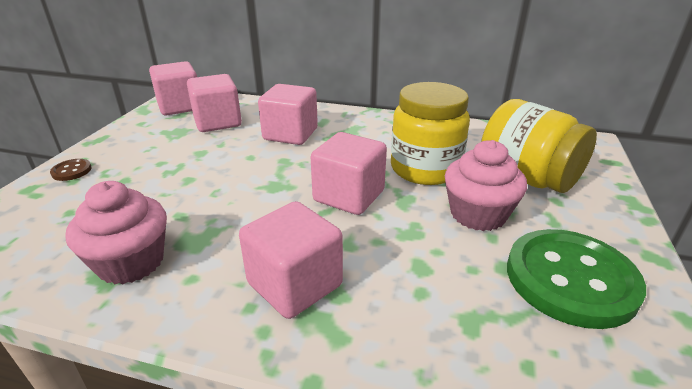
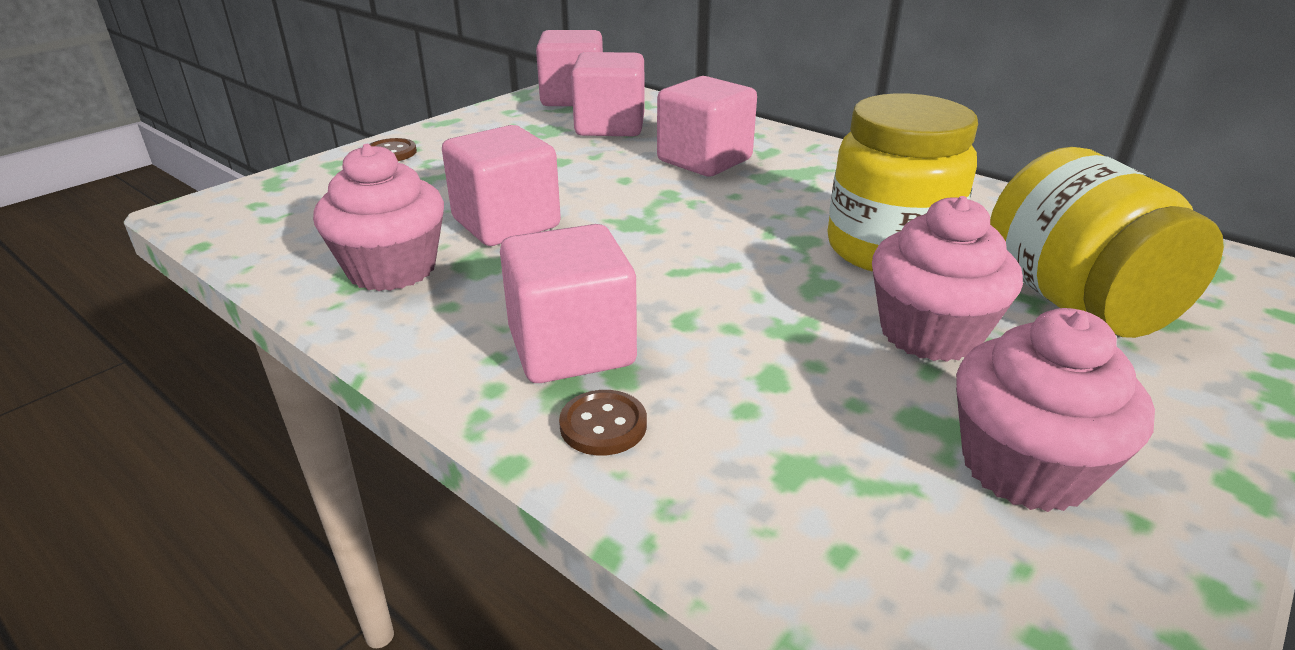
camera: 25 degrees right, 0 degrees up
pink cube [311,132,387,215] -> pink cube moved to [442,125,561,246]
green button [507,229,646,329] -> pink cupcake [956,308,1155,512]
none -> brown button [559,390,647,455]

